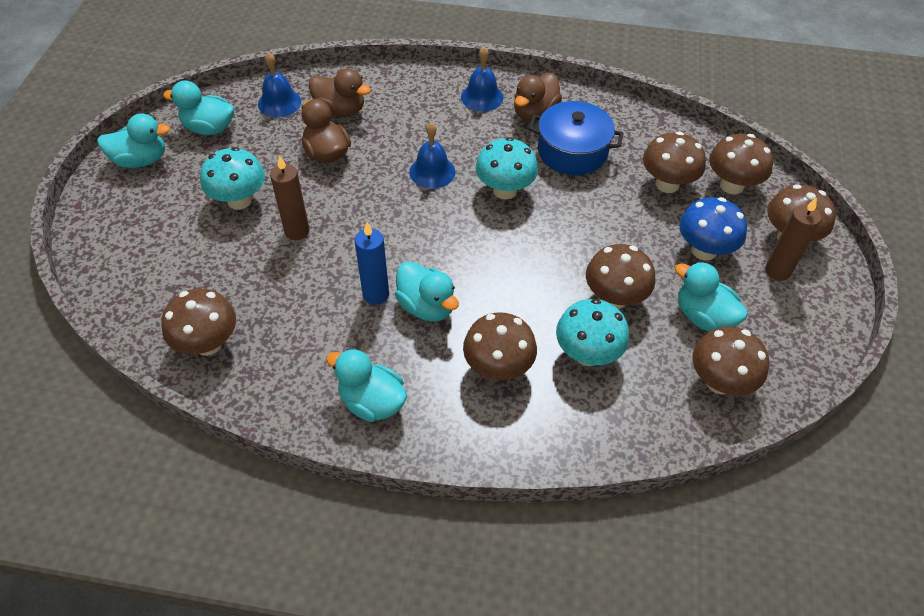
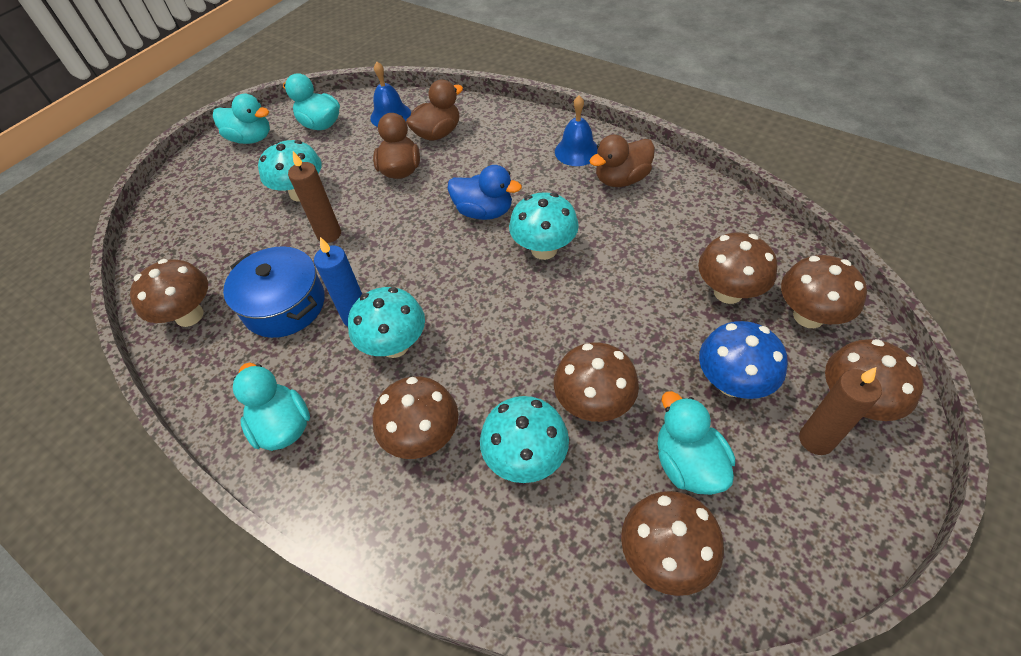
camera: 30 degrees right, 0 degrees up
brown duck [309,68,371,117] -> brown duck turned 90 degrees counterclockwise [406,79,463,141]
turquoise duck [395,261,459,322] -> turquoise mushroom [348,287,425,358]
blue bell [409,122,455,189] -> blue duck [448,165,522,220]
blue pot [528,101,624,175] -> blue pot moved to [223,246,325,338]

